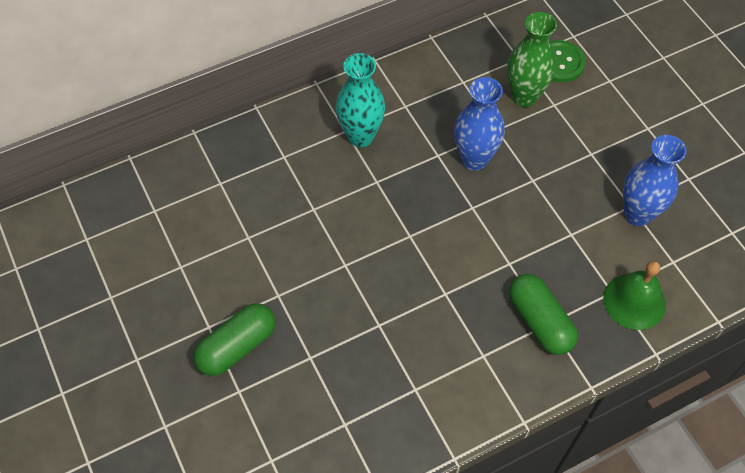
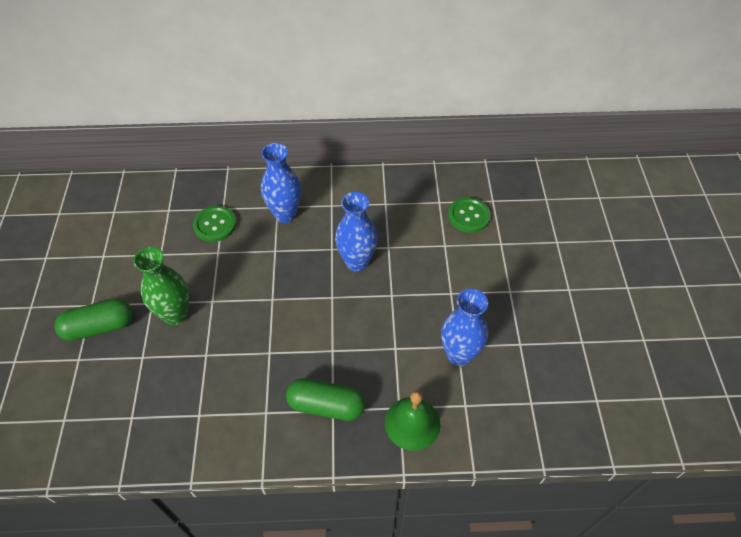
camera: 25 degrees right, 5 degrees down
turquoise vase [336,53,385,147] -> blue vase [261,143,301,223]
green vase [507,12,557,107] -> green vase moved to [133,247,189,325]
green capsule [509,274,578,355] -> green capsule turned 75 degrees counterclockwise [286,378,365,421]
none -> green button [193,206,236,242]

